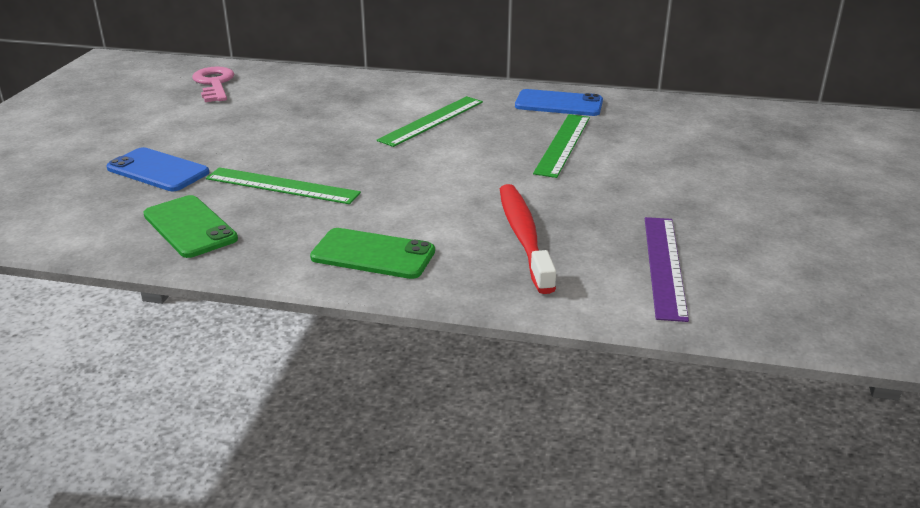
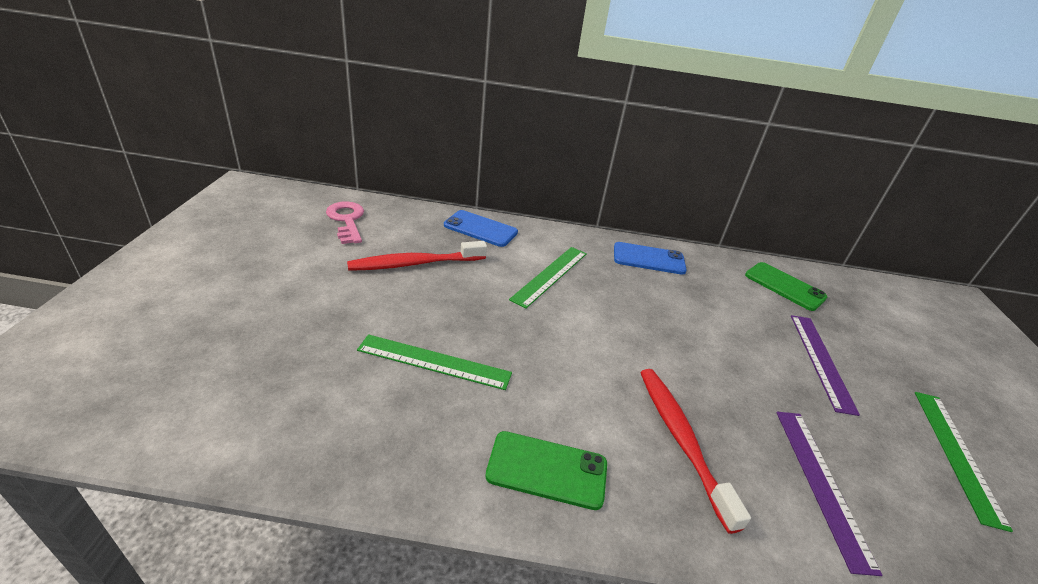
camera: 10 degrees left, 5 degrees up
blue phone [106,147,209,191] -> blue phone moved to [444,210,518,247]
green phone [143,195,238,258] -> green phone moved to [745,262,827,311]
green ruler [533,114,590,178] -> green ruler moved to [915,392,1013,532]
none -> red toothbrush [347,241,487,271]
none -> purple ruler [791,315,860,416]

